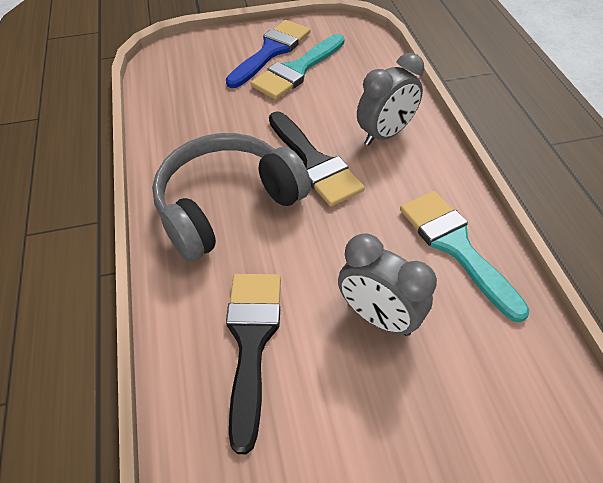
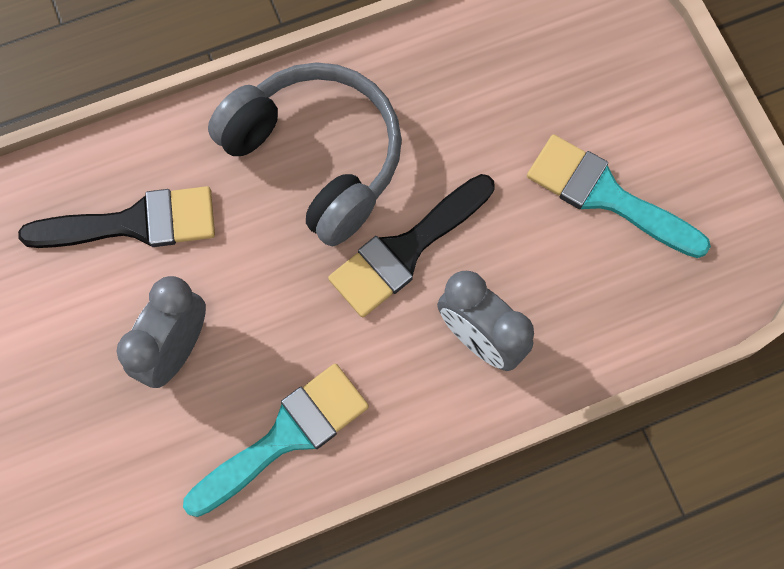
camera: 80 degrees right, 20 degrees up
blue brush [226,20,310,88] -> none

